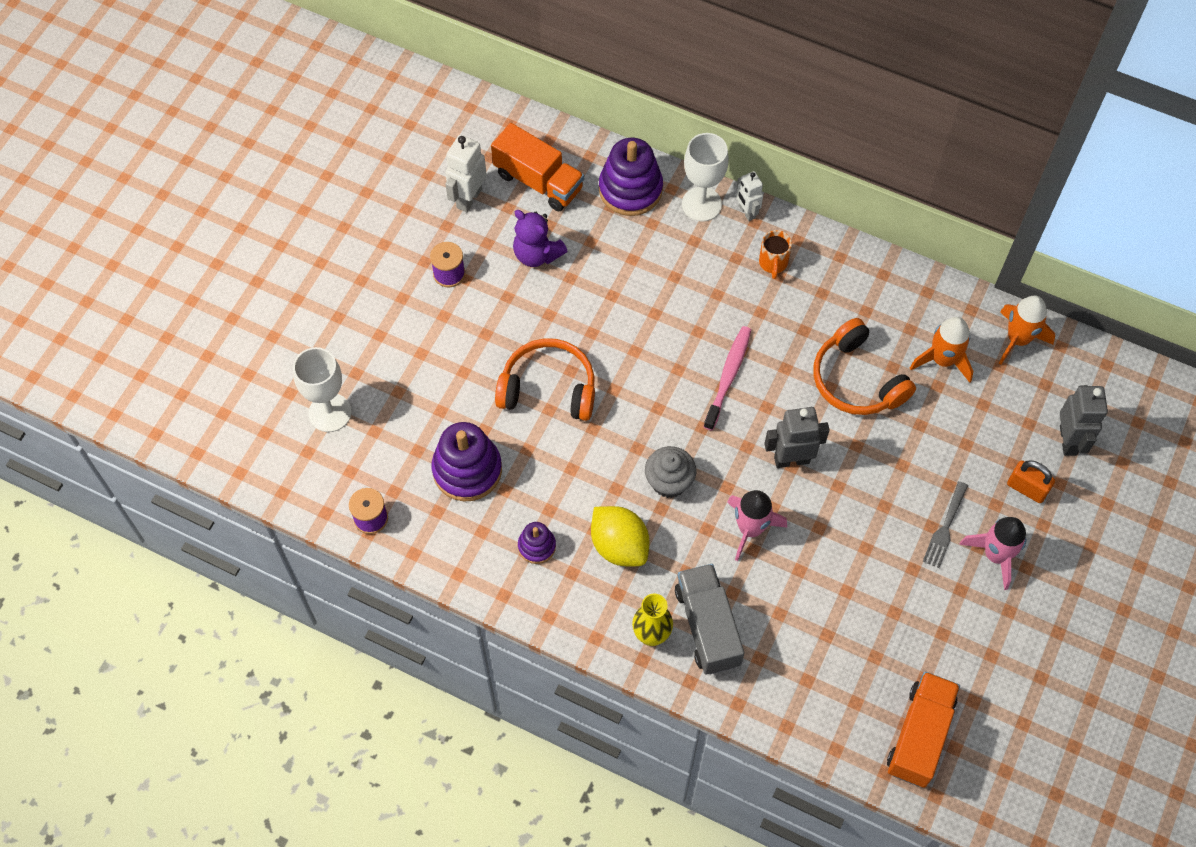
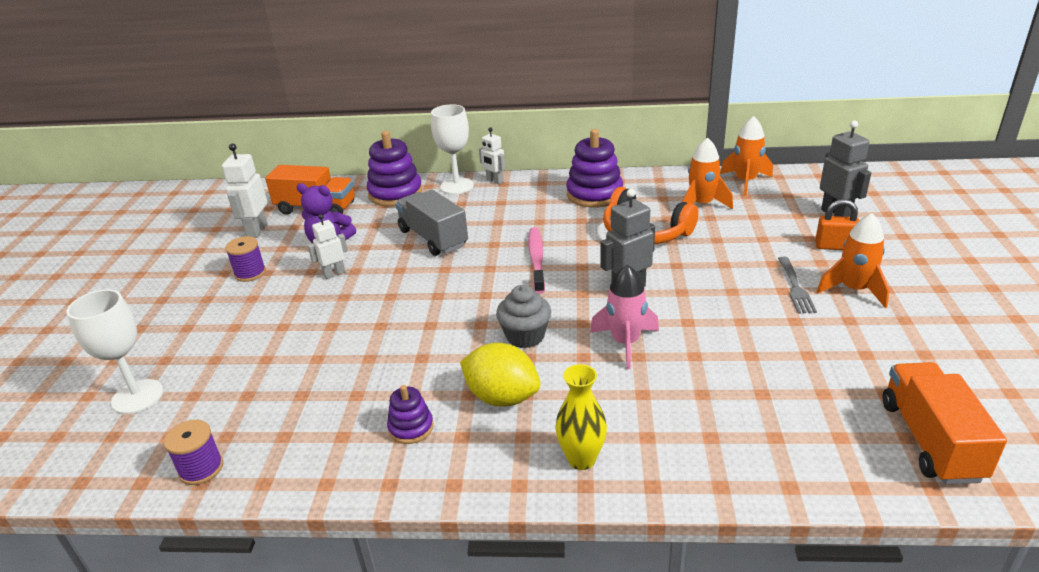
camera: 20 degrees left, 30 degrees down
purple stacking toy [432,422,502,501] -> purple stacking toy moved to [566,129,623,208]
orange headphones [495,338,595,421] -> none
grey truck [675,564,744,674] -> grey truck moved to [395,190,468,256]
orange mug [759,230,792,279] -> none
pink rocket [959,517,1027,590] -> orange rocket [817,213,889,308]
none -> white robot [308,214,348,279]

